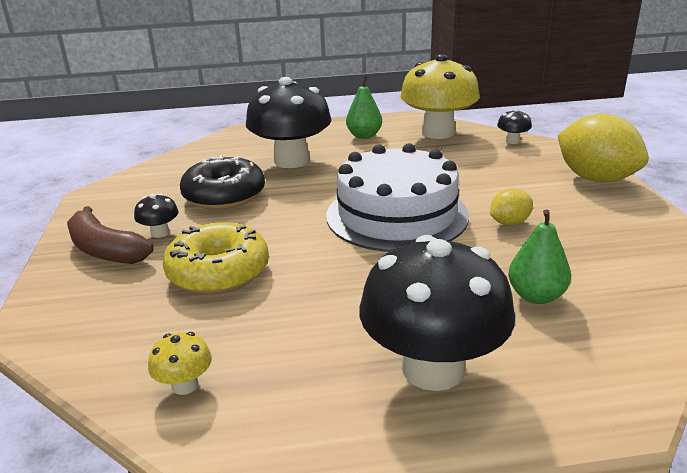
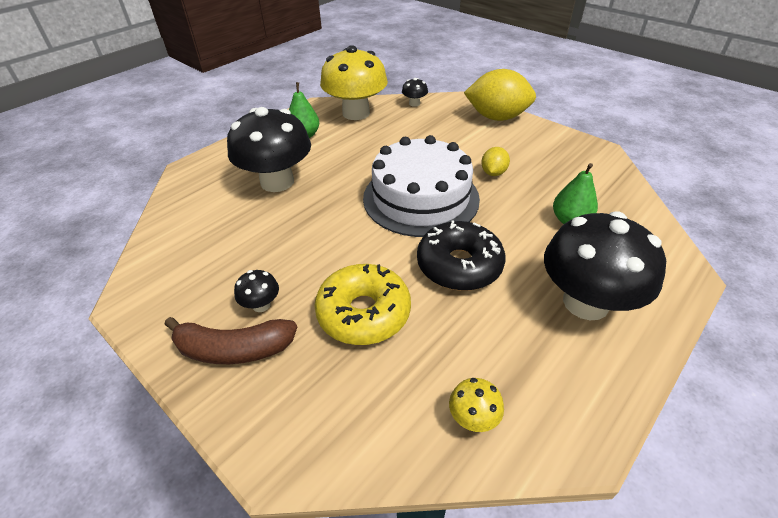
camera: 40 degrees left, 15 degrees up
black donut [180,155,265,210] -> black donut moved to [417,220,505,291]

